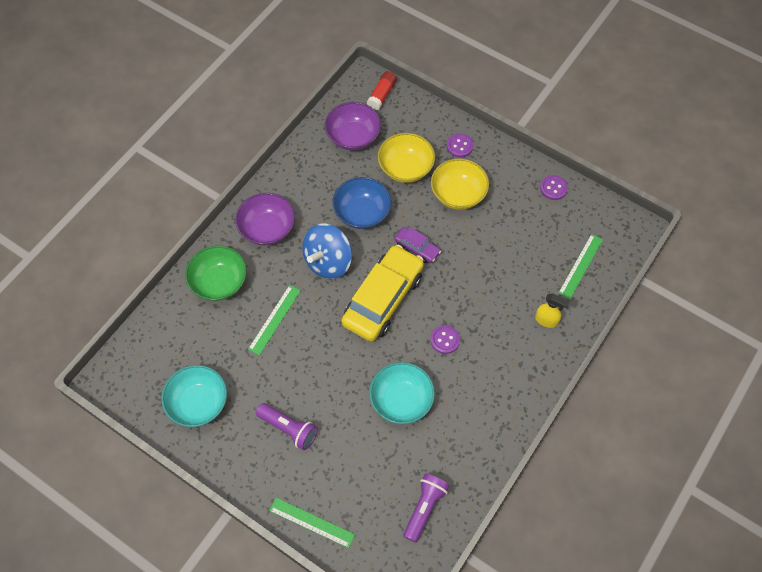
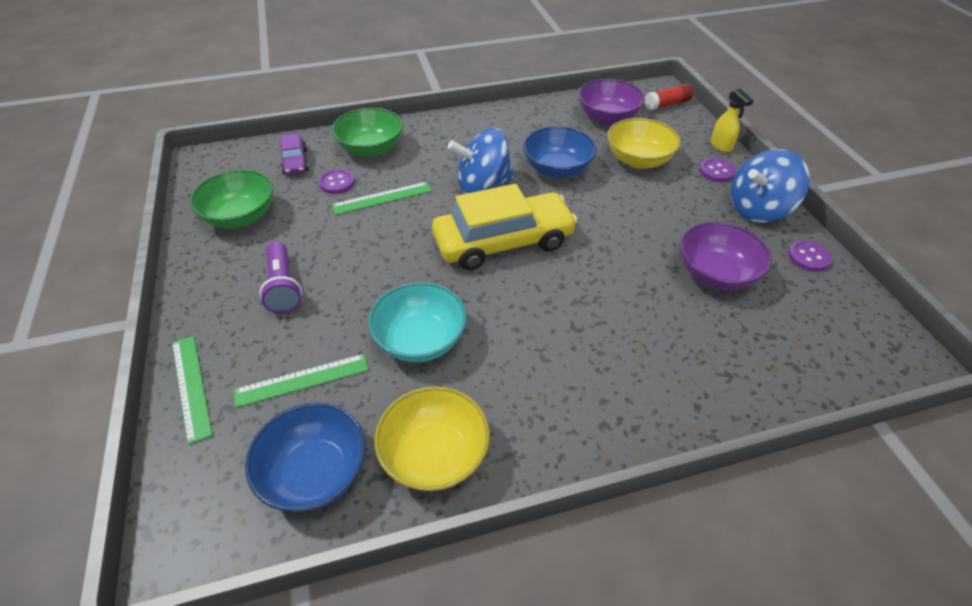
camera: 40 degrees right, 15 degrees down
turquoise bowl [161,365,227,427] -> green bowl [190,170,273,228]
purple bowl [235,193,295,245] -> purple bowl moved to [680,222,772,290]
purple car [394,227,441,263] -> purple car moved to [280,133,309,175]
purple flashlight [403,473,450,543] -> blue bowl [245,402,366,512]
purple button [430,325,460,354] -> purple button moved to [318,169,355,194]
yellow bowl [431,158,489,210] -> yellow bowl moved to [374,386,490,491]
yellow spray bottle [535,294,570,328] -> yellow spray bottle moved to [711,89,754,152]
green ruler [558,234,603,299] -> green ruler moved to [234,354,369,408]
none -> blue spinning top [731,149,810,223]

